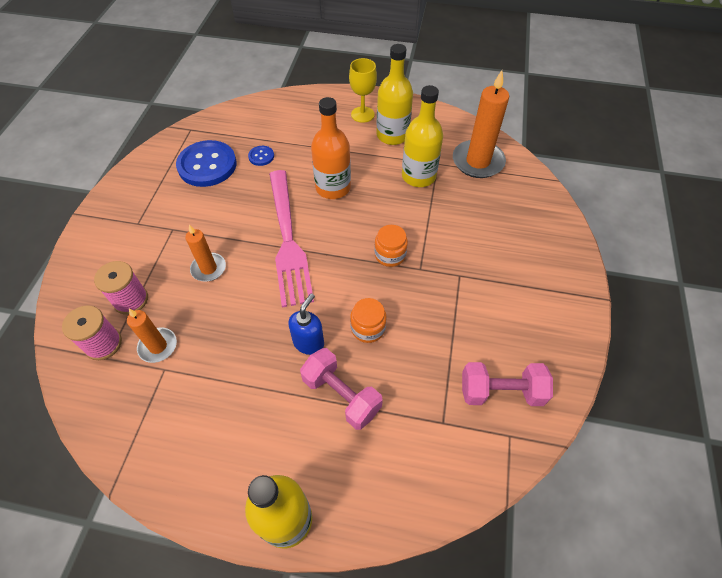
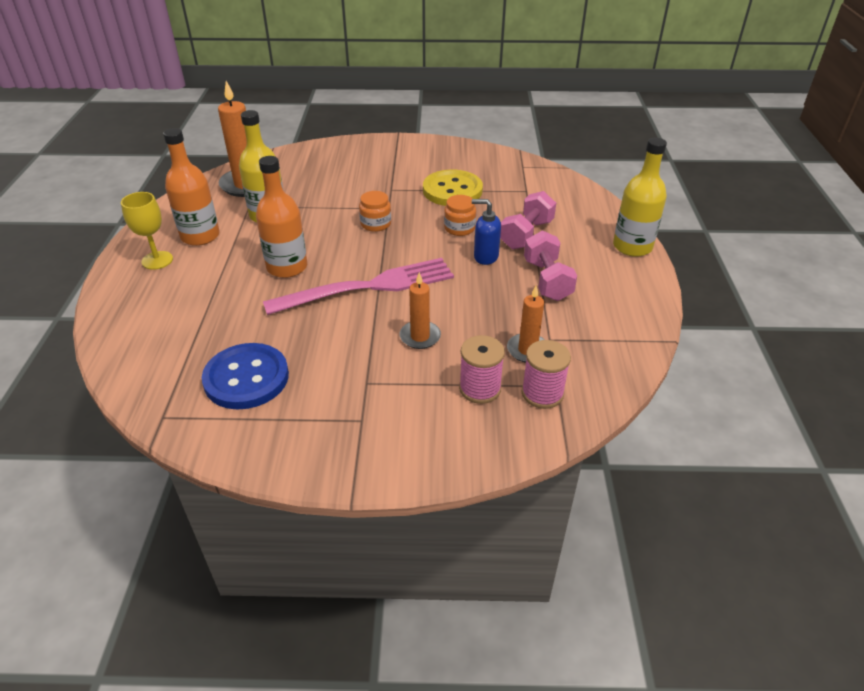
camera: 100 degrees left, 15 degrees down
blue button [248,146,274,166] -> none
yellow bottle [376,44,413,145] -> orange bottle [163,128,220,246]
pink dumbbell [462,362,553,406] -> pink dumbbell moved to [524,230,577,301]
none -> yellow button [423,170,483,206]

